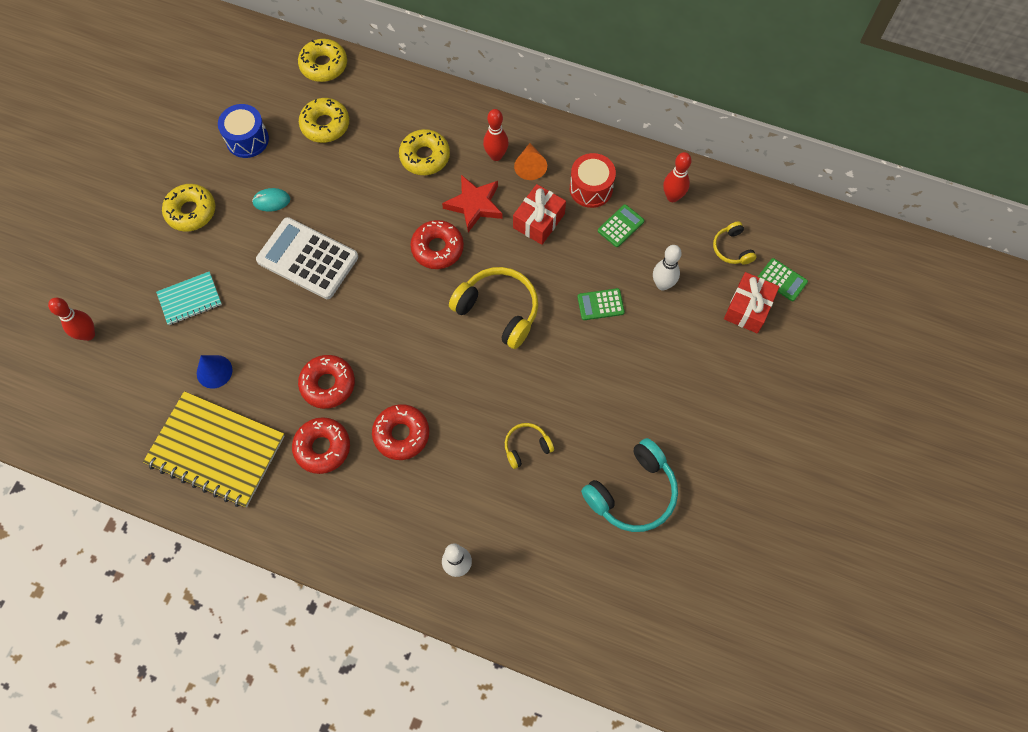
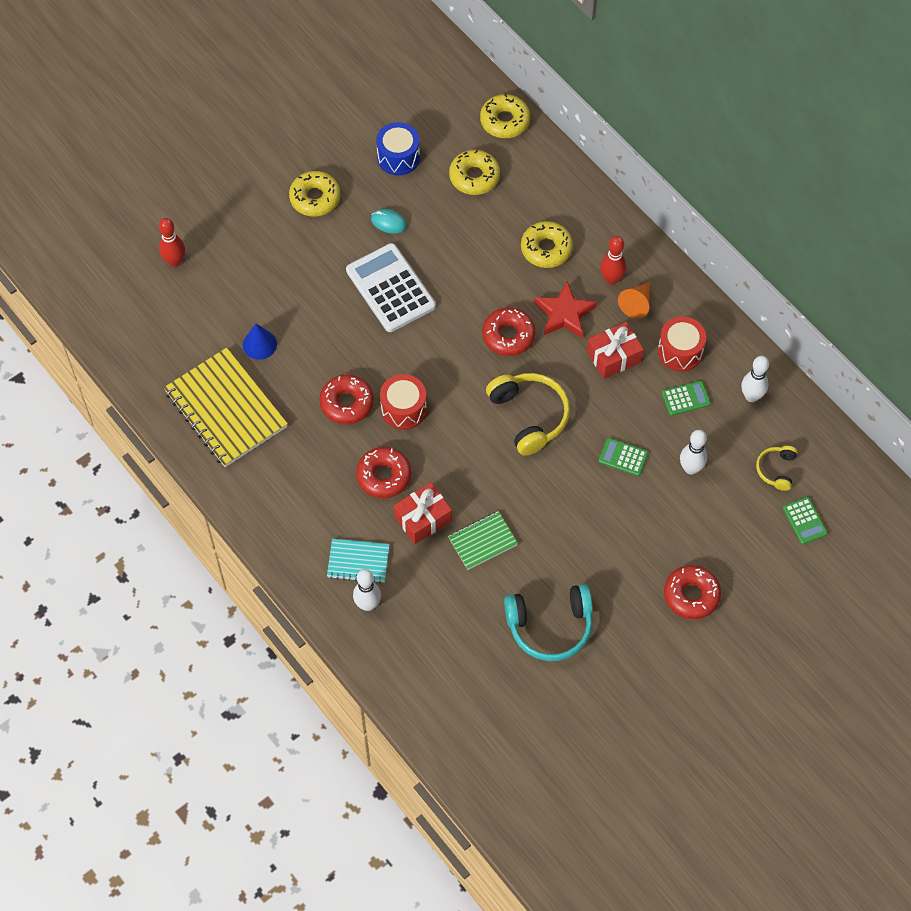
camera: 30 degrees right, 5 degrees down
turquoise notebook [156,271,222,325] -> turquoise notebook moved to [327,539,390,583]
red donut [292,417,350,474] -> red donut moved to [664,565,721,619]
yellow headphones [505,423,554,469] -> green notebook [448,511,518,570]
red bowling pin [663,152,692,202] -> white bowling pin [741,356,769,402]
red gift [724,272,779,333] -> red gift moved to [394,482,452,544]
none -> red drum [380,374,427,430]

